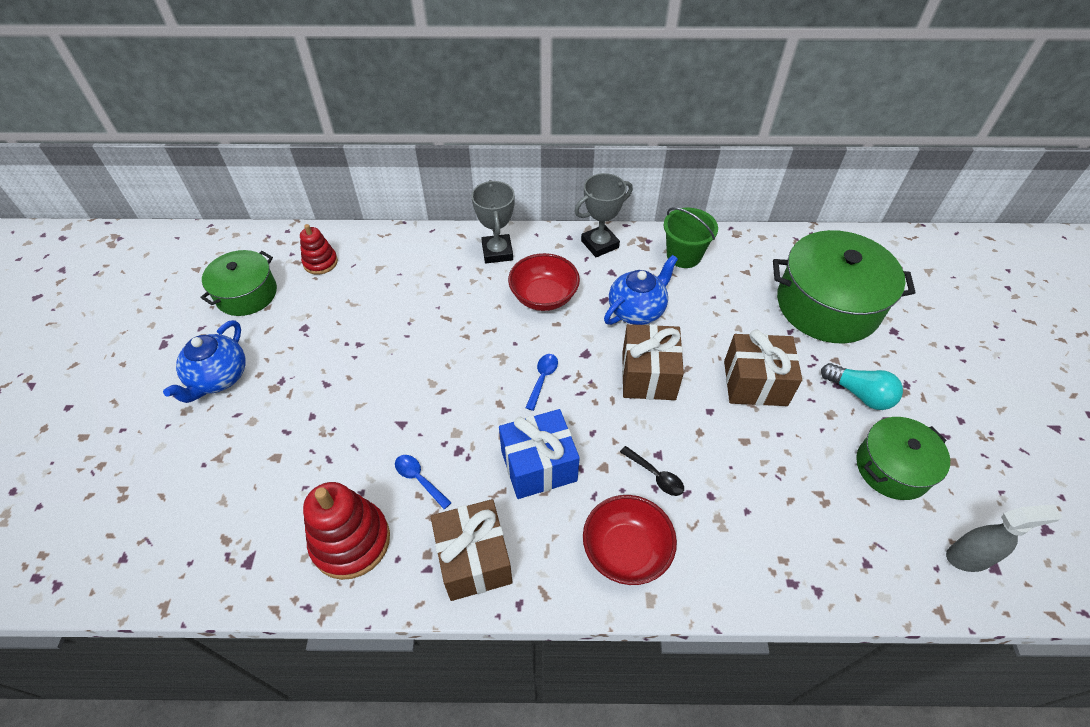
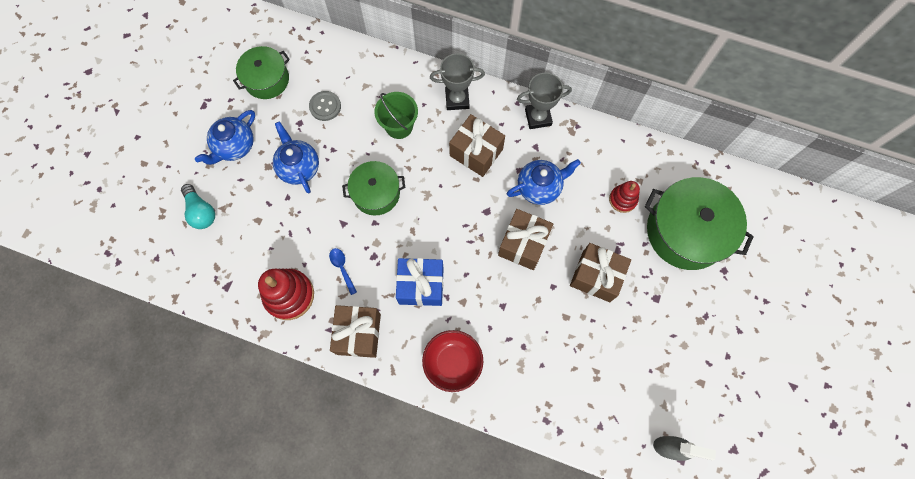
camera: 20 degrees right, 20 degrees up
red stacking toy [300,224,338,275] -> red stacking toy moved to [609,181,640,213]
grey trophy [471,180,515,263] -> grey trophy turned 75 degrees clockwise [430,53,485,110]
red bowl [508,253,580,311] -> brown gift [449,114,505,177]
blue spoon [525,354,558,411] -> none
black spoon [620,446,684,496] -> none
green bucket [664,207,718,268] -> green bucket moved to [375,92,418,139]
turquoise light bulb [821,363,903,410] -> turquoise light bulb moved to [181,184,215,229]
green pot [856,417,950,500] -> green pot moved to [342,161,405,216]
none -> blue teapot [273,121,319,193]
none -> grey button [309,91,341,121]

